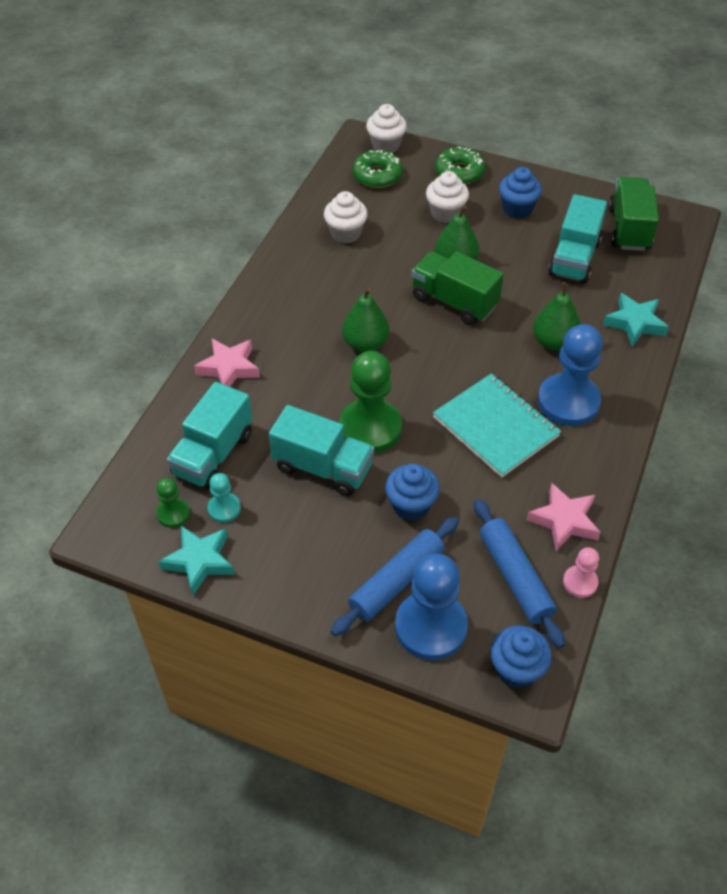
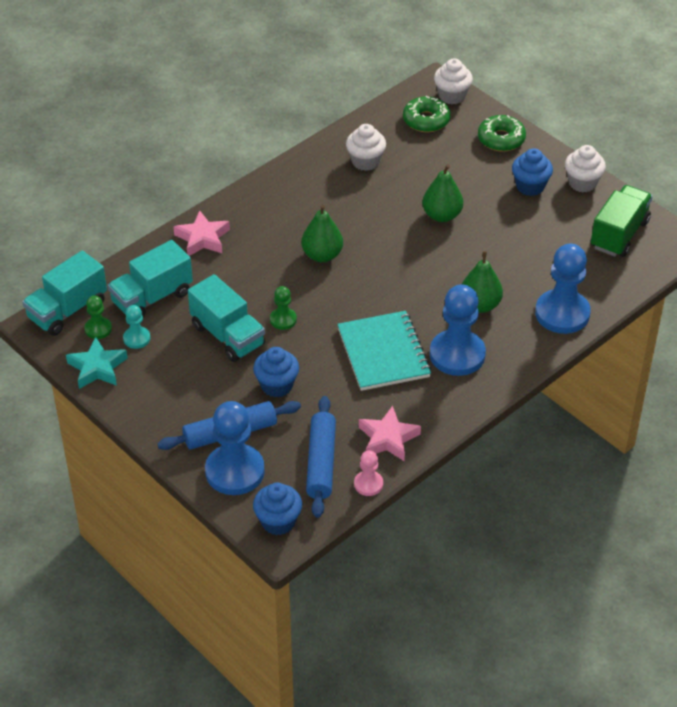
camera: 25 degrees right, 5 degrees down
green pawn [339,351,402,453] -> green pawn [270,286,297,330], size x0.49
green truck [412,251,504,325] -> none
white cupcake [426,171,469,223] -> white cupcake moved to [565,145,606,192]
turquoise truck [548,194,607,284] -> turquoise truck moved to [22,251,107,336]
turquoise star [603,293,669,347] -> blue pawn [535,244,591,334]

